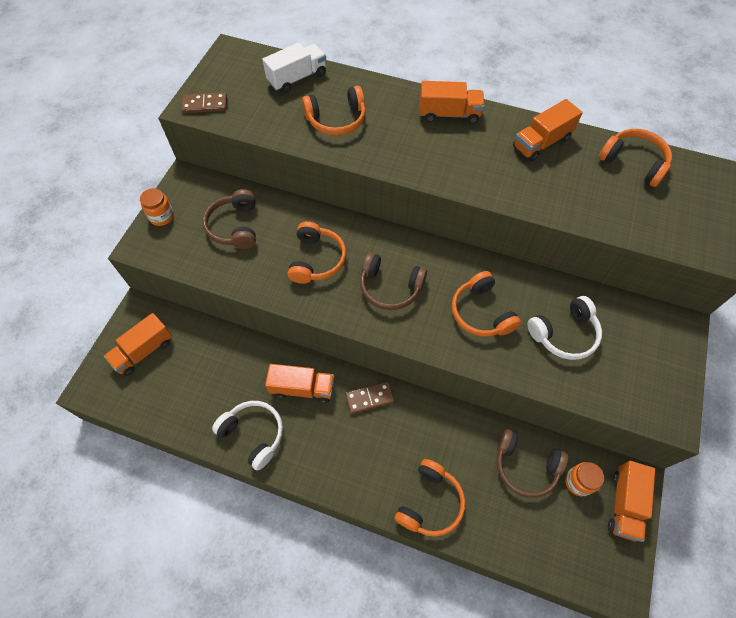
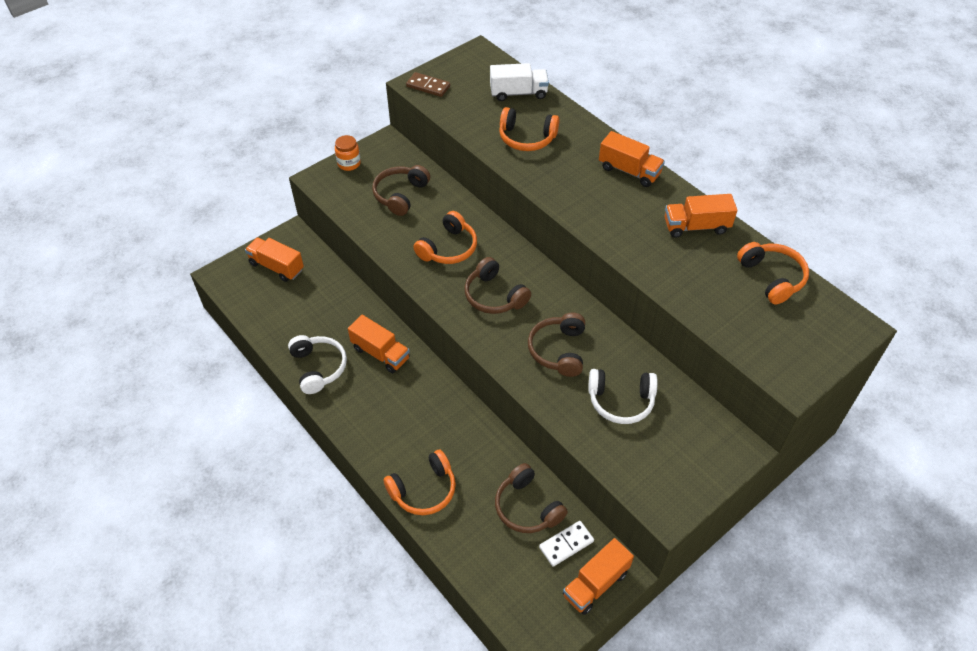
camera: 30 degrees right, 10 degrees down
orange truck [104,313,172,376] -> orange truck turned 45 degrees clockwise [245,237,304,282]
brown domino [345,381,394,414] -> none
orange headphones [452,271,521,337] -> brown headphones [528,313,585,377]
orange jar [565,462,604,496] -> white domino [539,521,594,567]

